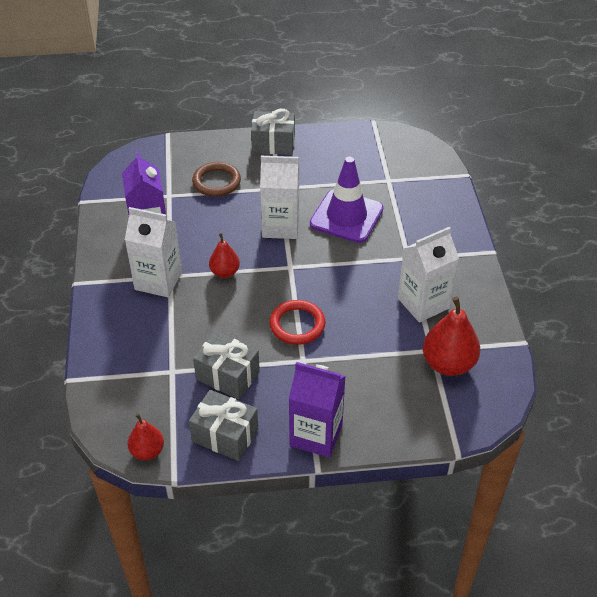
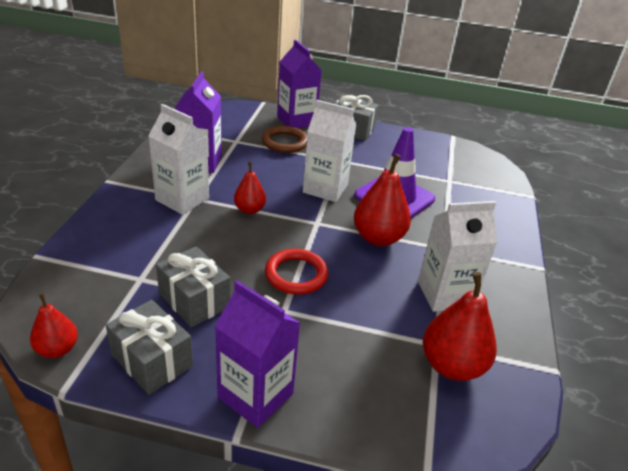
camera: 15 degrees right, 10 degrees down
none -> purple carton [277,40,322,128]
none -> red pear [354,154,411,246]

